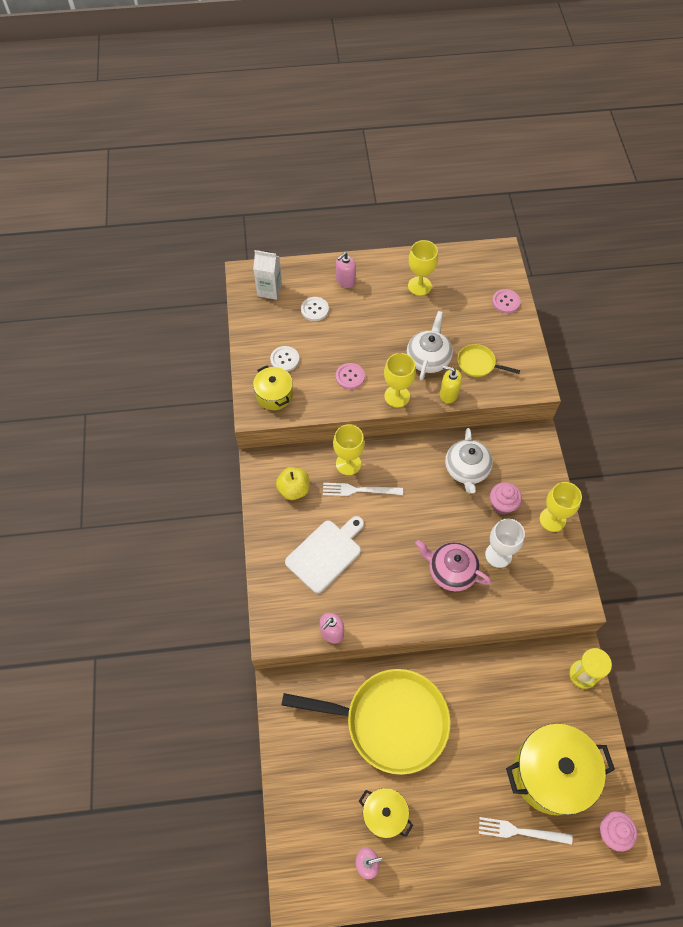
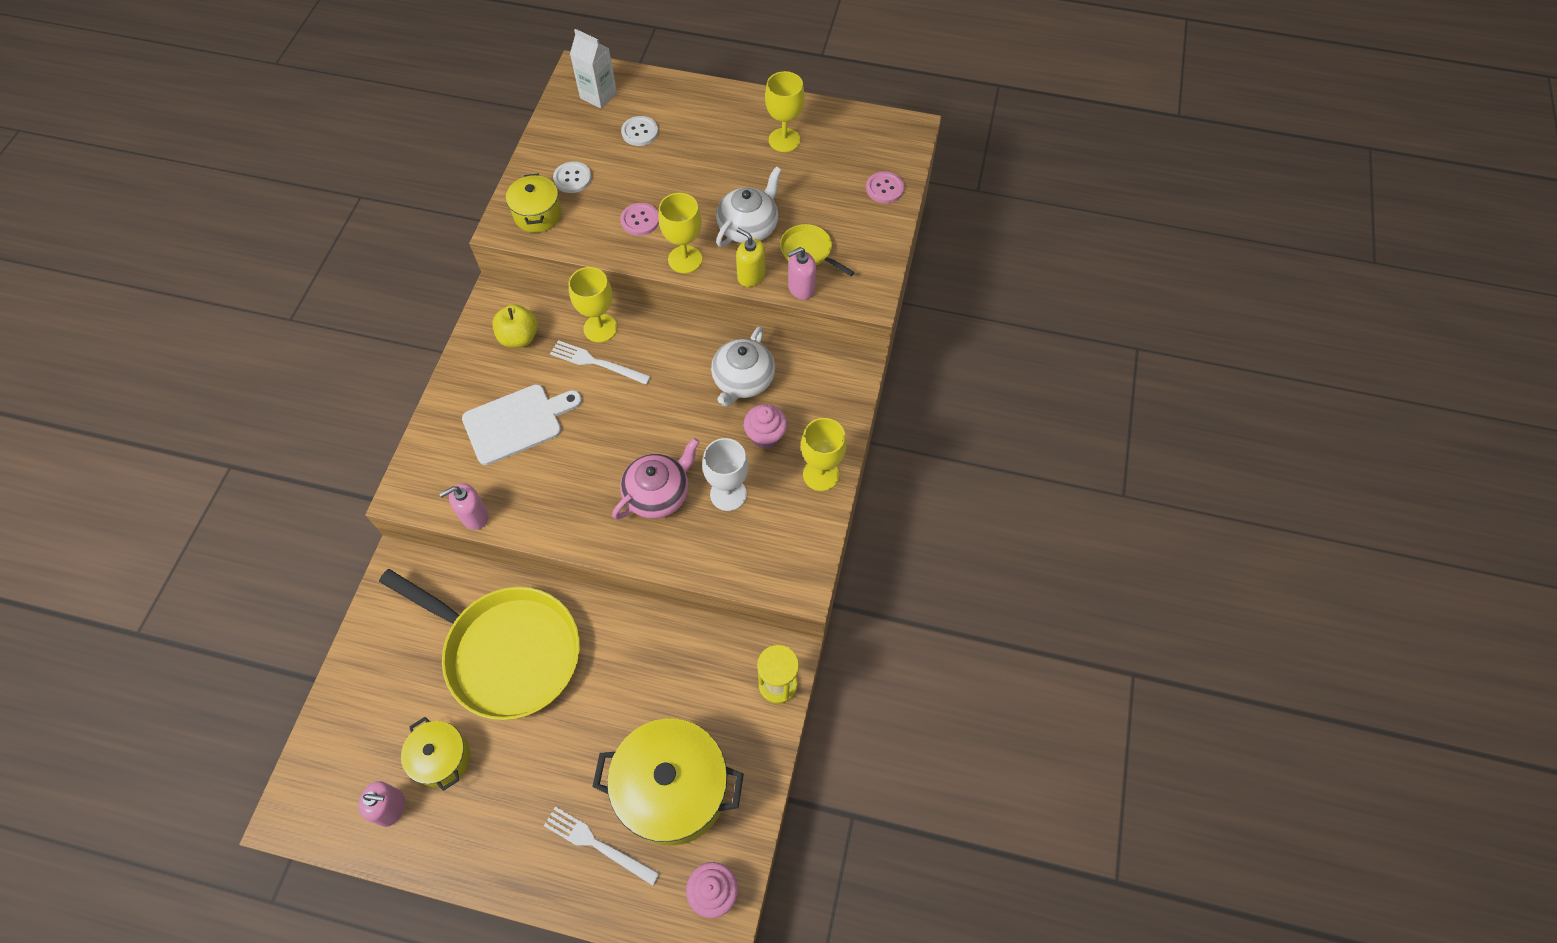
camera: 20 degrees right, 0 degrees up
pink soap dispenser [336,252,356,288] -> pink soap dispenser moved to [787,247,816,300]
pink teapot [415,540,491,591] -> pink teapot turned 90 degrees clockwise [612,438,700,519]

